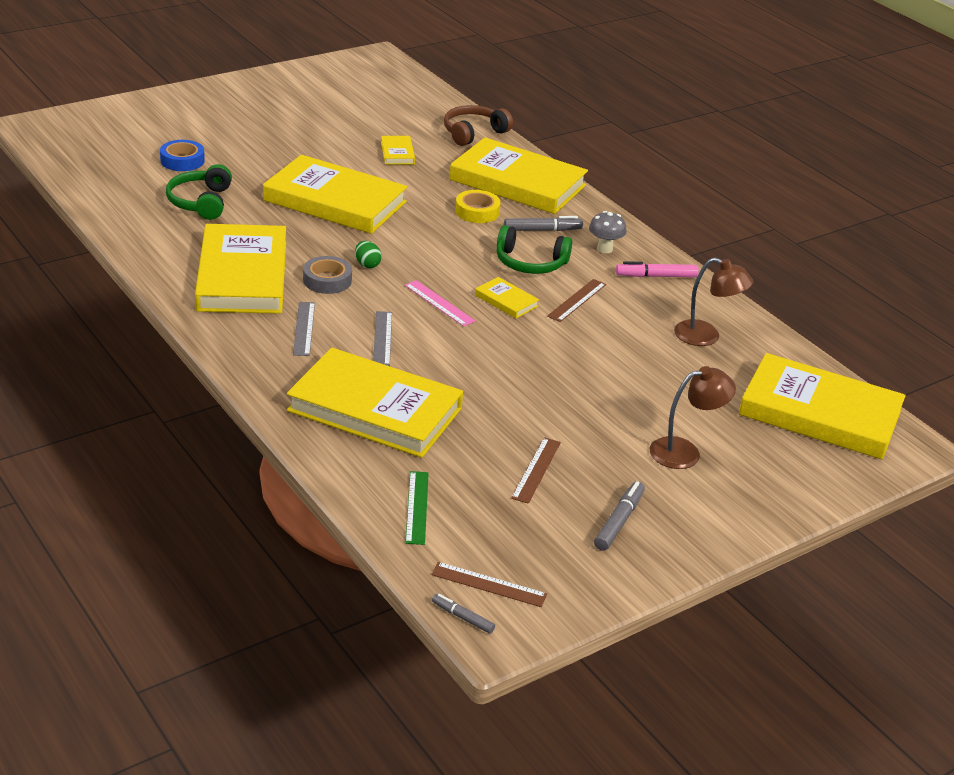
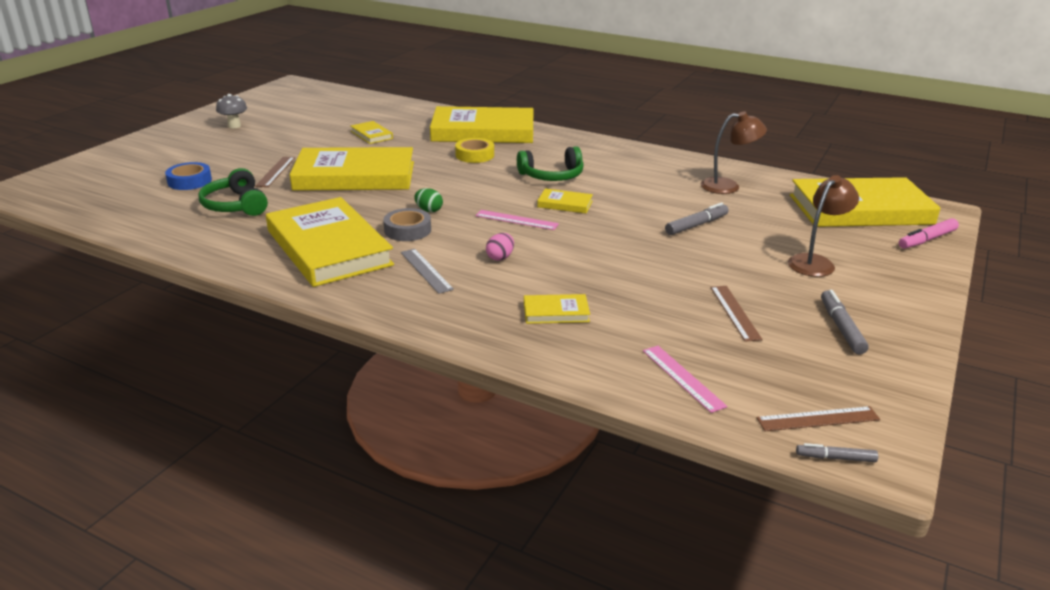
camera: 25 degrees left, 5 degrees down
yellow book [287,348,463,458] -> yellow book [524,294,590,324], size x0.42
grey ruler [373,311,392,366] -> pink egg [486,233,514,261]
green ruler [405,471,429,545] -> pink ruler [643,346,728,413]
brown headphones [444,105,513,146] -> none
grey marker [504,216,583,231] -> grey marker moved to [665,202,729,235]
brown ruler [547,279,606,322] -> brown ruler moved to [255,157,295,187]
grey mushroom [589,211,627,253] -> grey mushroom moved to [216,94,247,128]
pink marker [616,261,699,277] -> pink marker moved to [899,218,959,249]

